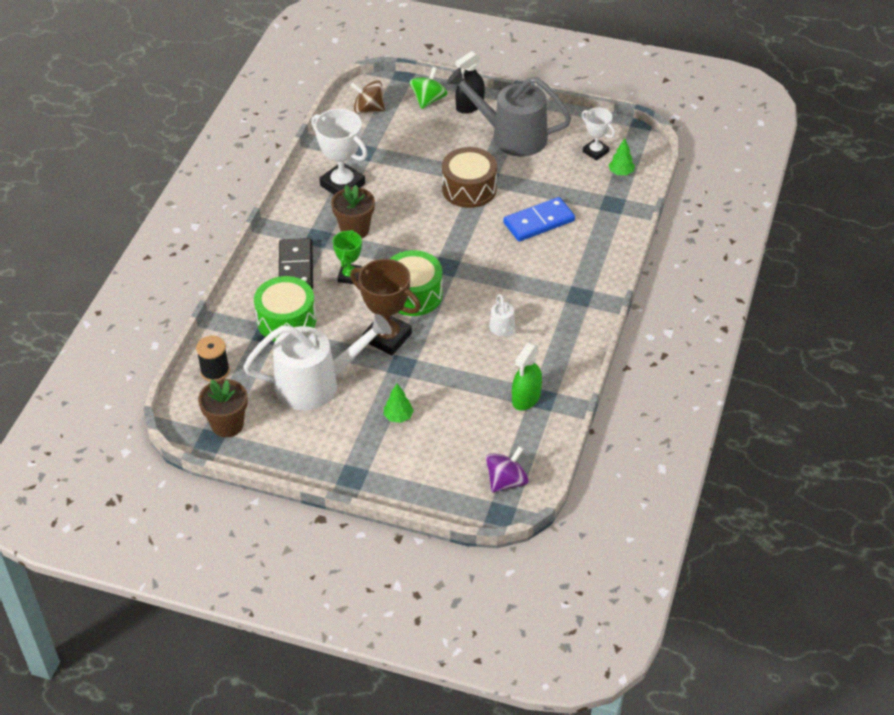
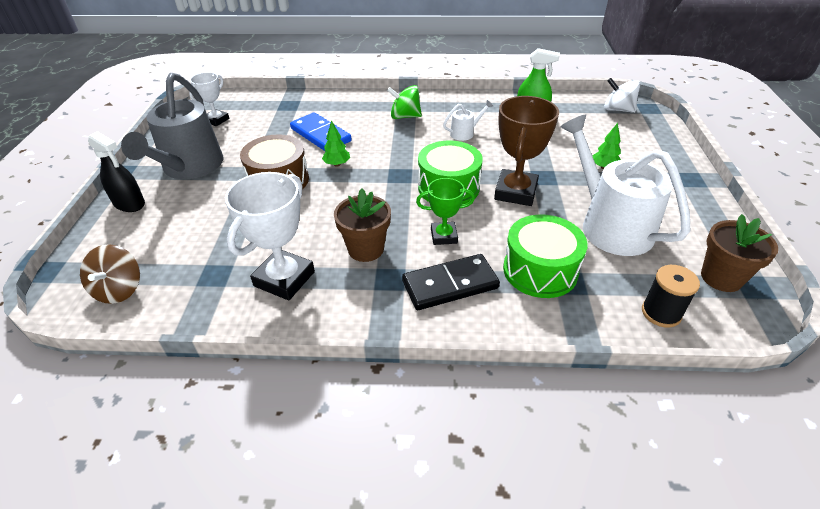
camera: 105 degrees left, 5 degrees down
green spinning top [410,67,448,109] -> green spinning top moved to [387,85,422,119]
purple spinning top [486,446,529,493] -> white spinning top [604,78,640,113]
green tree [609,138,635,175] -> green tree moved to [322,120,350,166]

